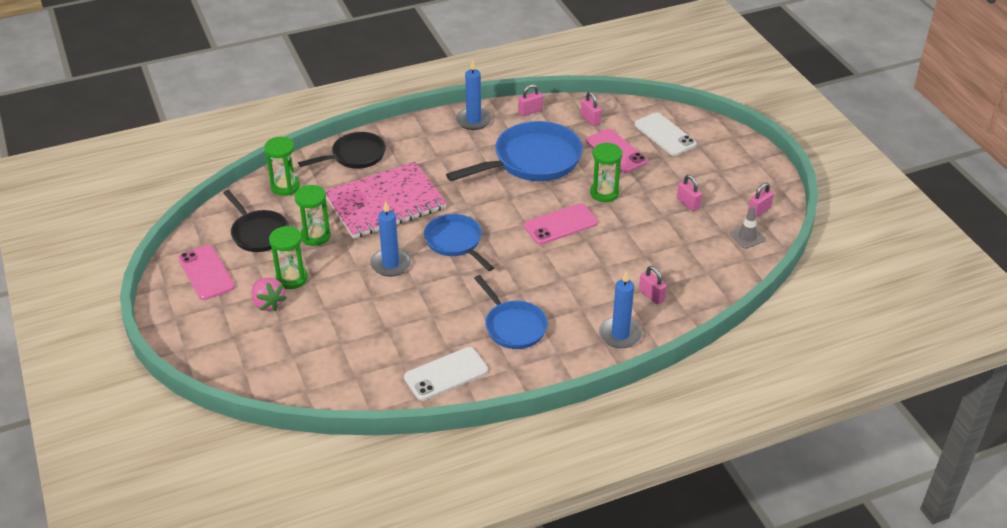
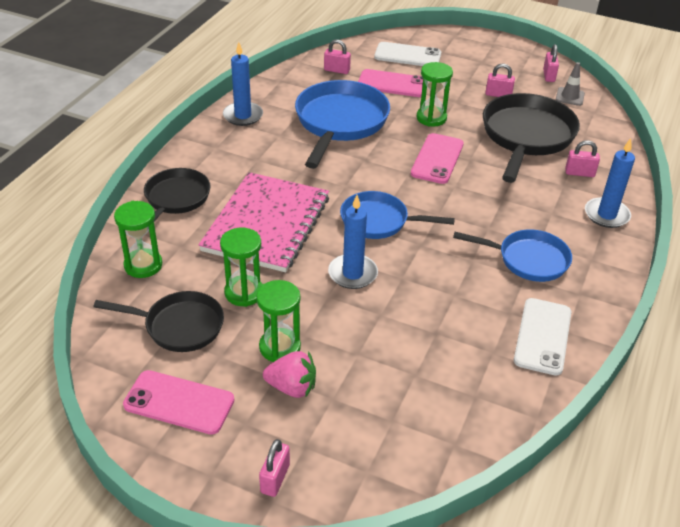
camera: 45 degrees left, 0 degrees up
pink padlock [518,84,543,116] -> pink padlock moved to [259,439,290,497]
none -> black pan [483,93,580,183]

